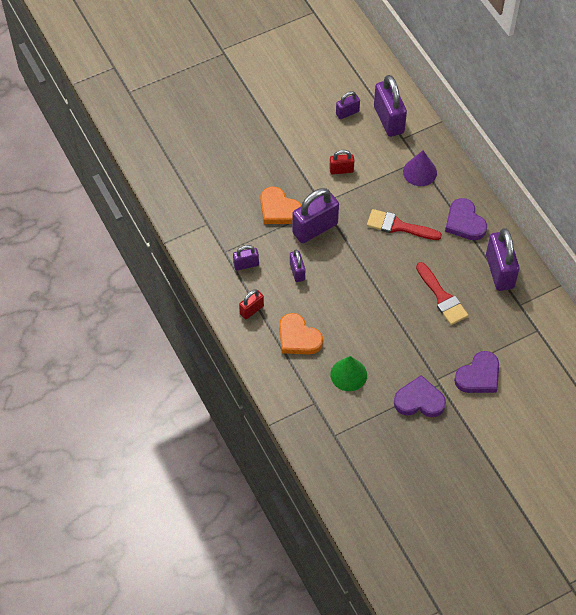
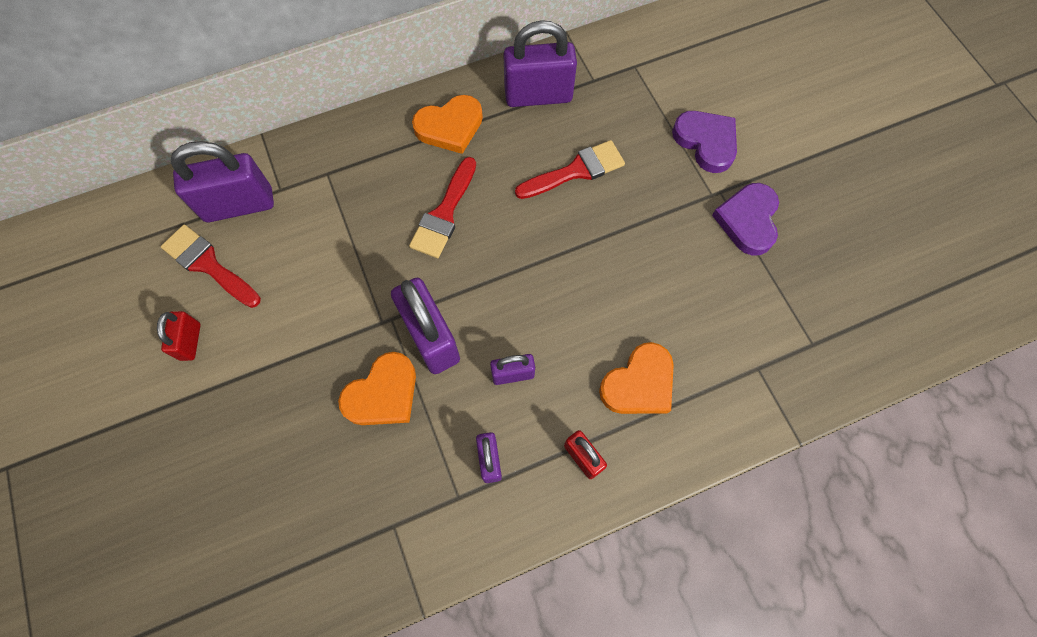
camera: 85 degrees left, 10 degrees up
red padlock [329,150,354,174] -> red padlock moved to [157,311,201,361]
green cone [330,356,367,391] -> none
purple padlock [336,91,360,119] -> red brush [161,225,261,308]
purple cone [403,151,437,186] -> none
purple heart [445,198,487,240] -> orange heart [412,95,483,154]

